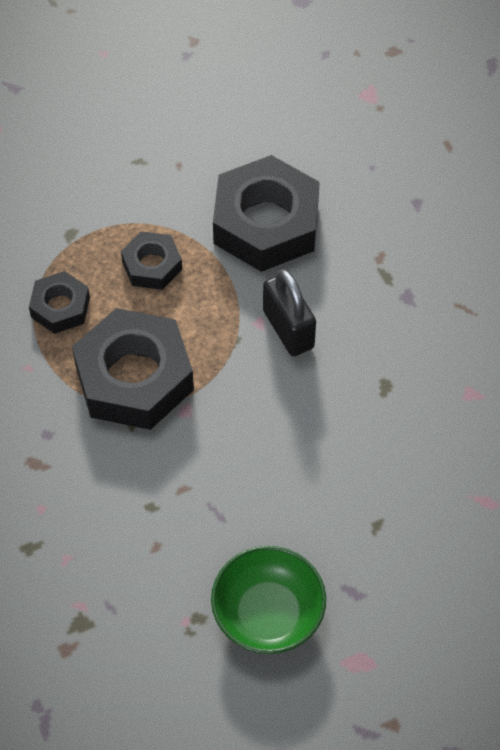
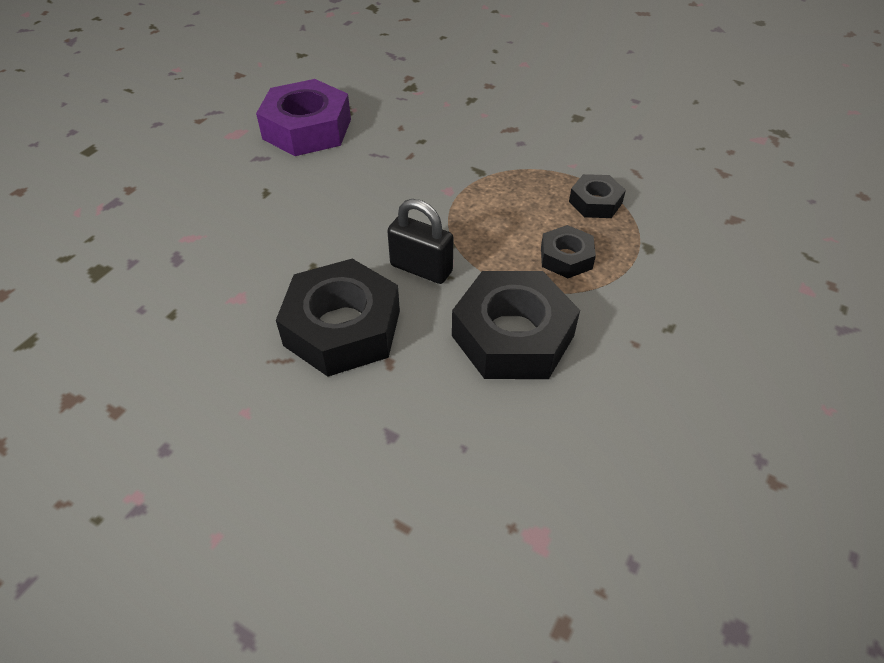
camera: 145 degrees right, 10 degrees down
black nut [72,308,194,430] -> black nut moved to [276,259,400,377]
green bowl [211,546,326,654] -> purple nut [256,79,351,156]

